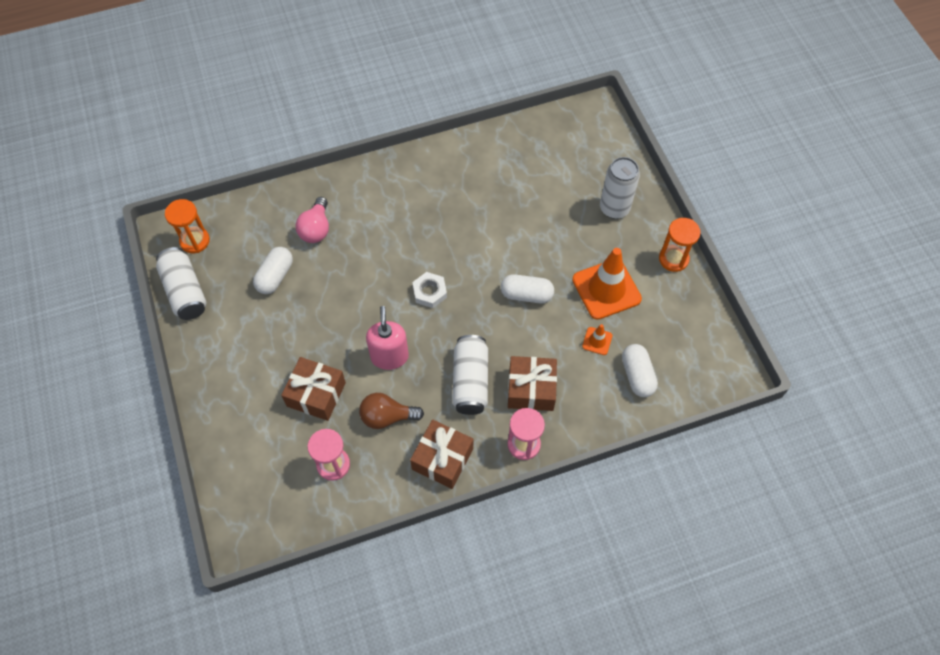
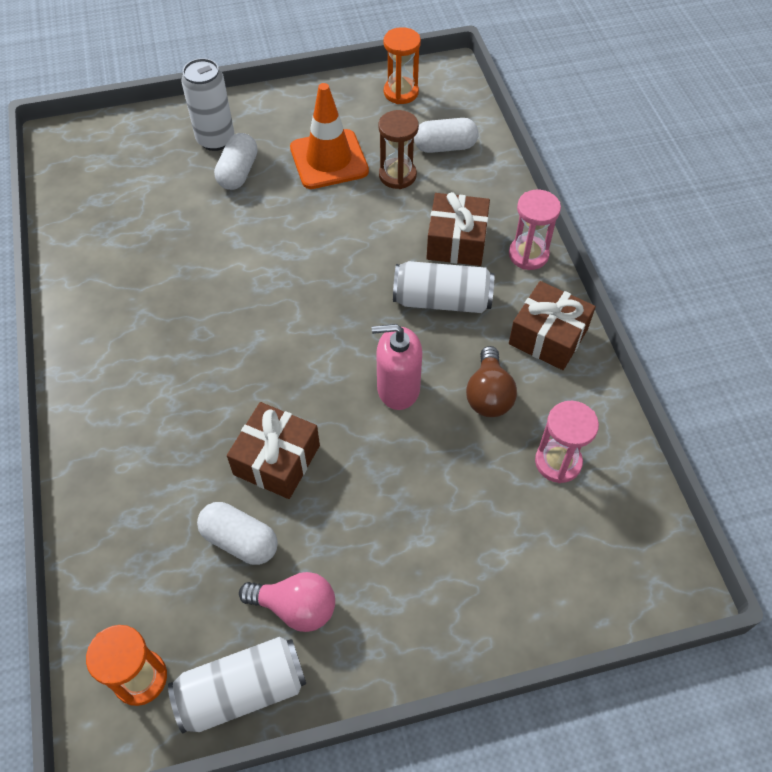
camera: 85 degrees left, 5 degrees down
brown gift [281,357,346,421] -> brown gift moved to [227,402,320,499]
pink light bulb [296,197,329,243] -> pink light bulb moved to [239,572,335,632]
white nut [412,272,447,308] -> none
white capsule [501,274,554,303] -> white capsule moved to [214,133,258,190]
orange traffic cone [582,324,612,355] -> brown hourglass [379,110,419,189]
orange hourglass [659,218,701,272] -> orange hourglass moved to [383,27,421,104]

